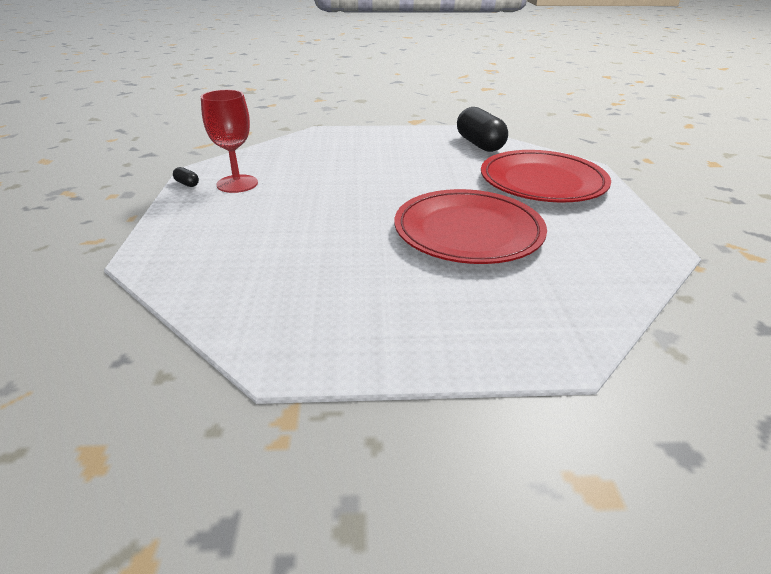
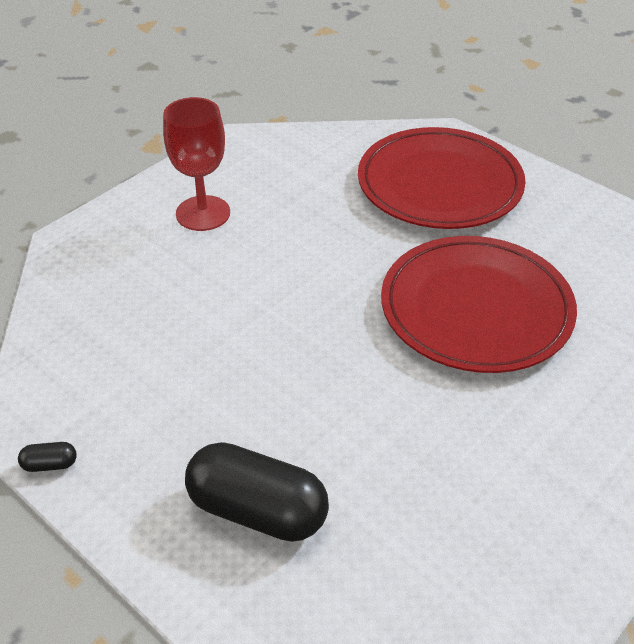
camera: 45 degrees left, 10 degrees up
red goblet [201,90,258,193] -> red goblet moved to [163,97,230,231]
black capsule [457,107,508,152] -> black capsule moved to [185,442,329,542]

